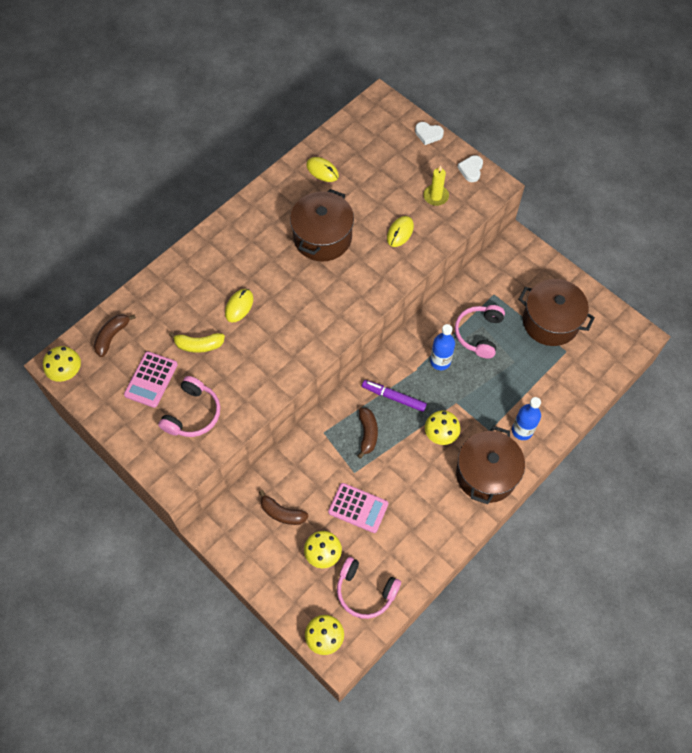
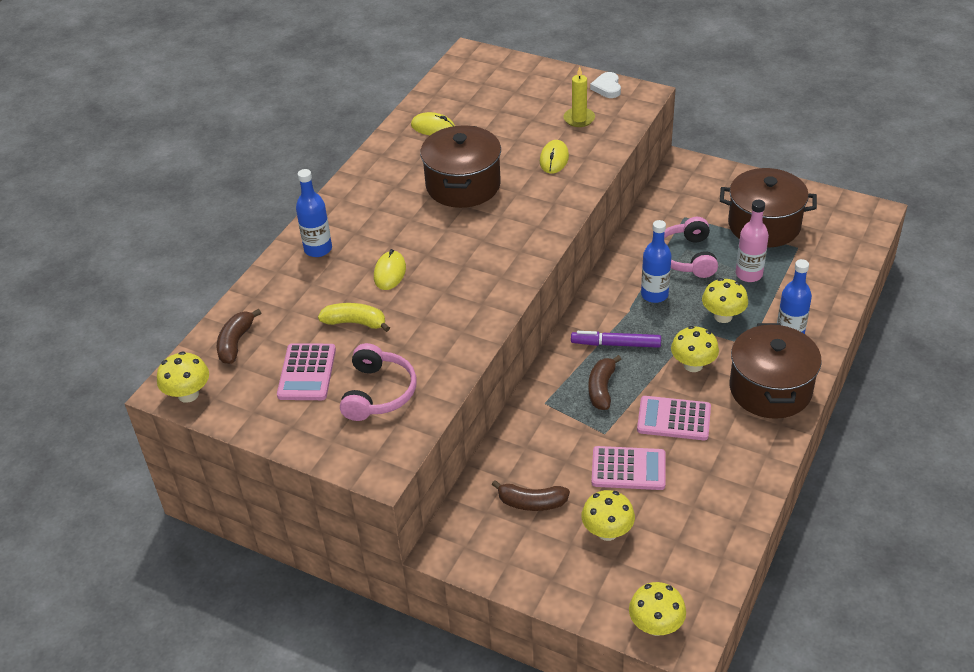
camera: 15 degrees left, 20 degrees down
yellow banana [169,332,225,353] -> yellow banana turned 150 degrees counterclockwise [318,303,390,332]
pink headphones [337,557,401,619] -> none
brown banana [358,408,378,459] -> brown banana turned 150 degrees counterclockwise [588,355,621,410]
white heart [415,122,444,145] -> none
none -> blue bottle [296,169,332,257]
none -> pink calculator [637,396,711,440]
none -> yellow mushroom [702,278,748,323]
none -> pink bottle [736,200,769,282]

